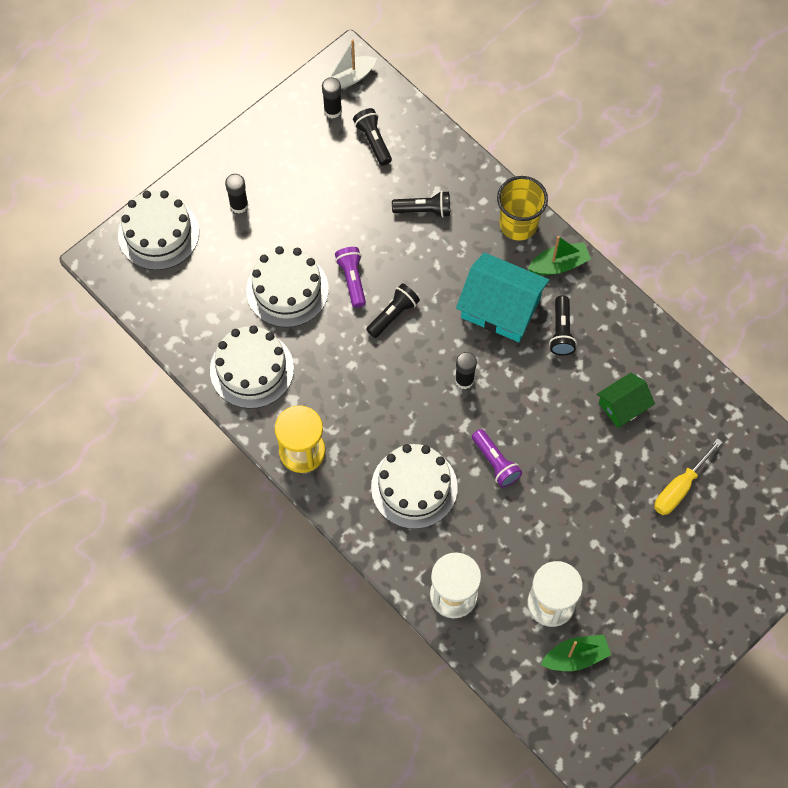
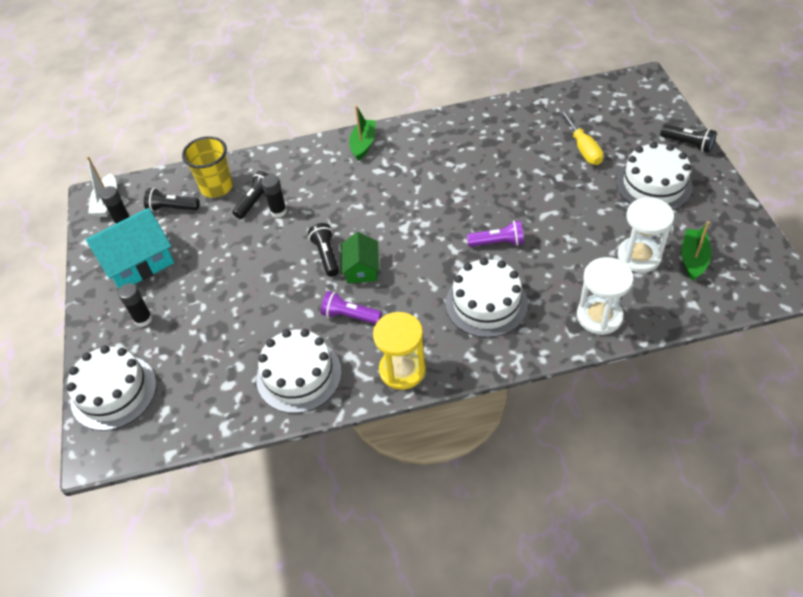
camera: 55 degrees left, 15 degrees down
white cake [246,246,329,327] -> white cake moved to [616,142,693,210]
purple flashlight [335,247,366,308] -> purple flashlight moved to [321,291,382,324]
black glue stick [455,352,477,389] -> black glue stick moved to [261,175,287,218]
turquoise house [456,253,550,342] -> turquoise house moved to [85,208,174,288]
yellow cup [497,176,548,241] -> yellow cup moved to [182,136,233,198]
black flashlight [549,295,577,356] -> black flashlight moved to [660,125,717,153]
green house [597,373,655,428] -> green house moved to [341,232,379,284]

